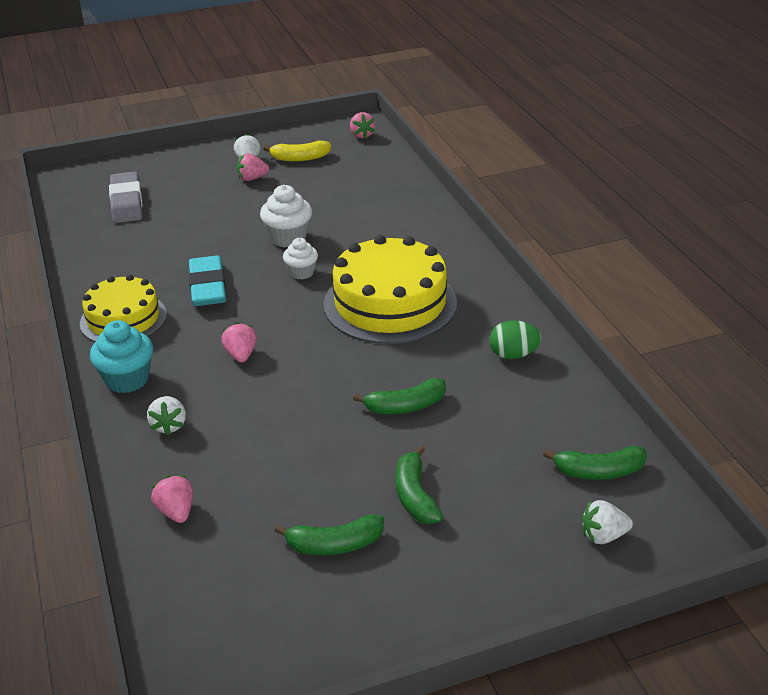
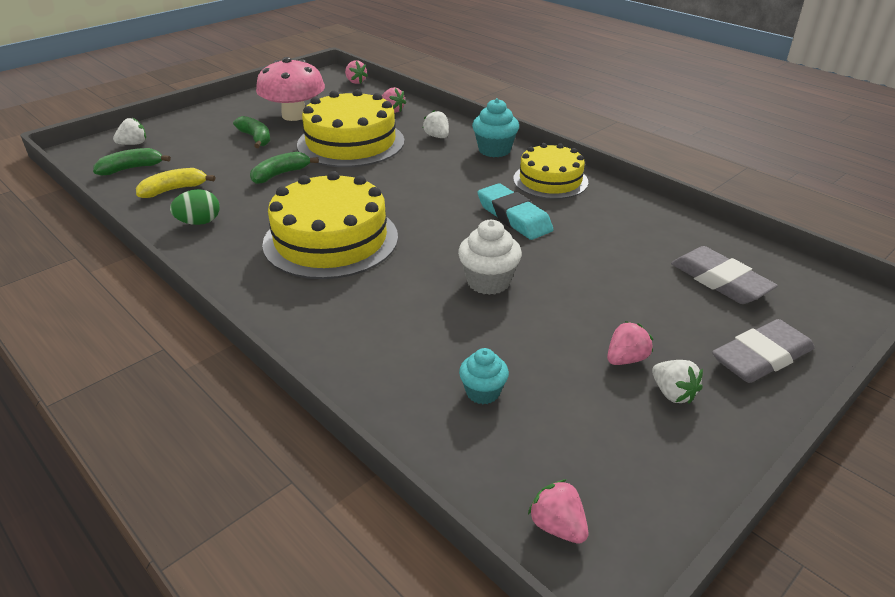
camera: 155 degrees right, 0 degrees up
pink strawberry [221,322,257,362] -> pink strawberry moved to [345,60,368,84]
yellow banana [263,141,331,162] -> yellow banana moved to [136,168,215,198]
green banana [274,514,384,555] -> pink mushroom [256,57,325,121]
white cupcake [283,238,318,280] -> none
none -> yellow cake [297,89,404,167]
none -> turquoise cupcake [459,348,509,404]
none -> grey eraser [712,319,815,383]

